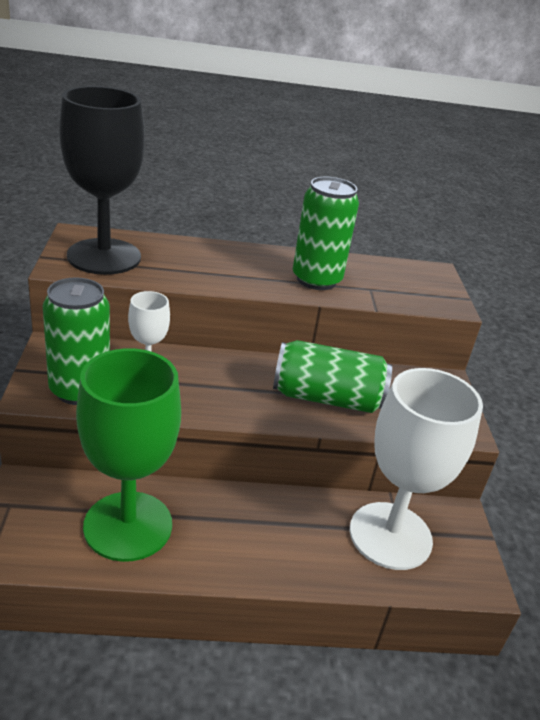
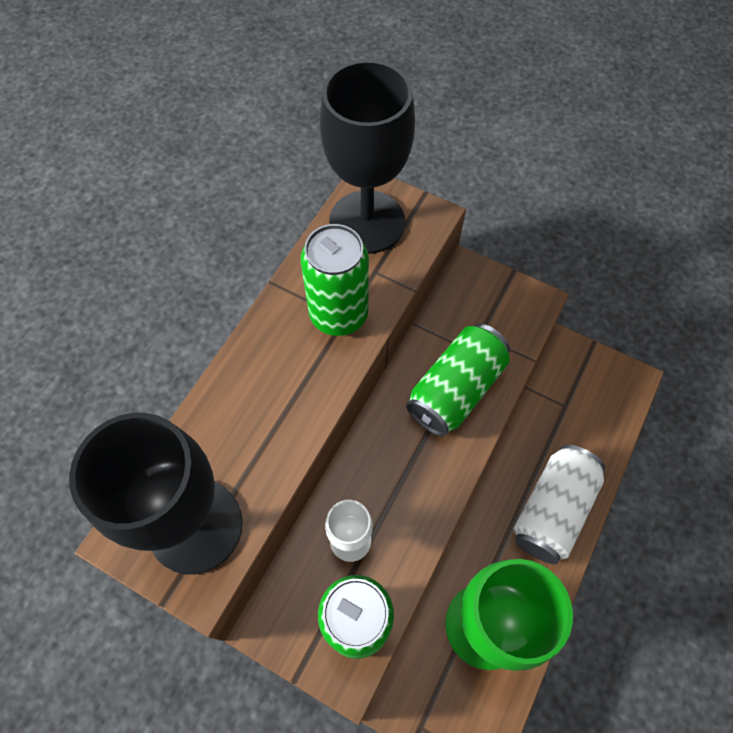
camera: 55 degrees left, 30 degrees up
white goblet [350,368,483,570] -> none
none -> black goblet [320,60,415,254]
none -> white can [514,445,605,564]

